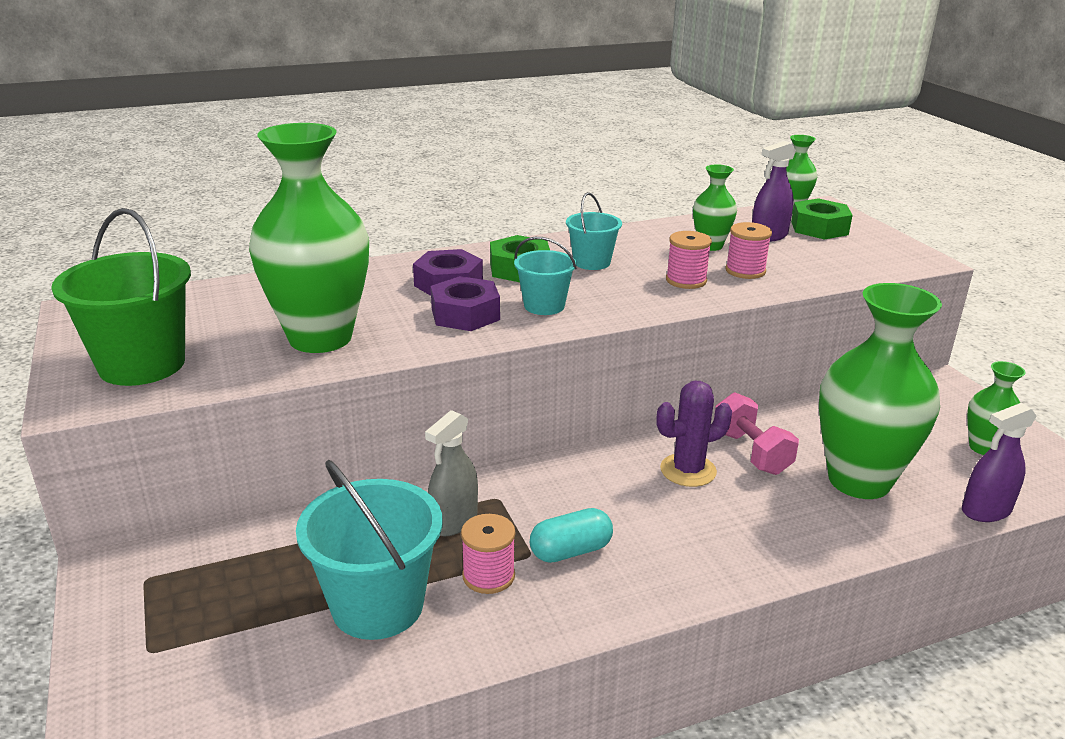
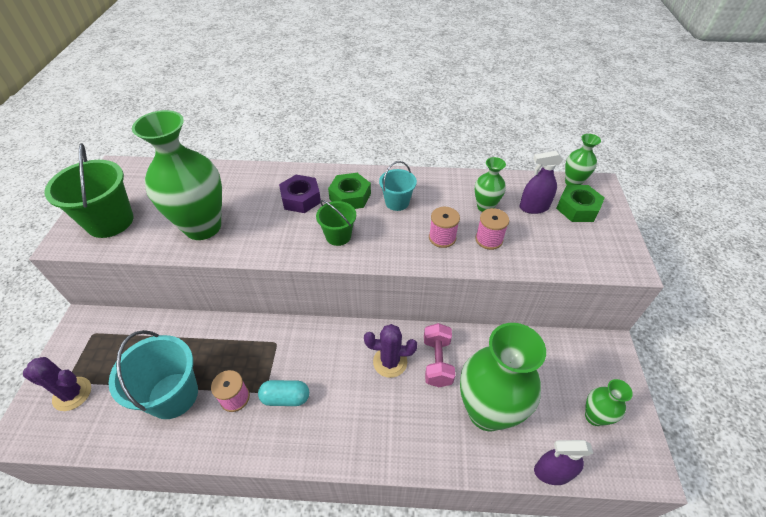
camera: 25 degrees right, 20 degrees up
grey spray bottle [425,410,478,536] -> none
purple nut [431,276,500,331] -> none
turquoise bucket [514,237,576,315] -> green bucket [316,200,356,246]
none -> purple cactus [23,357,91,411]

